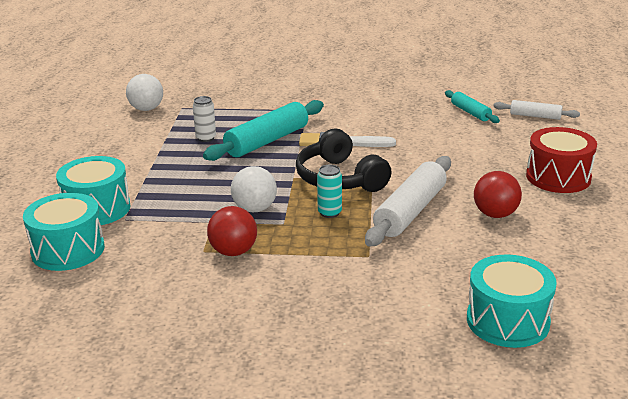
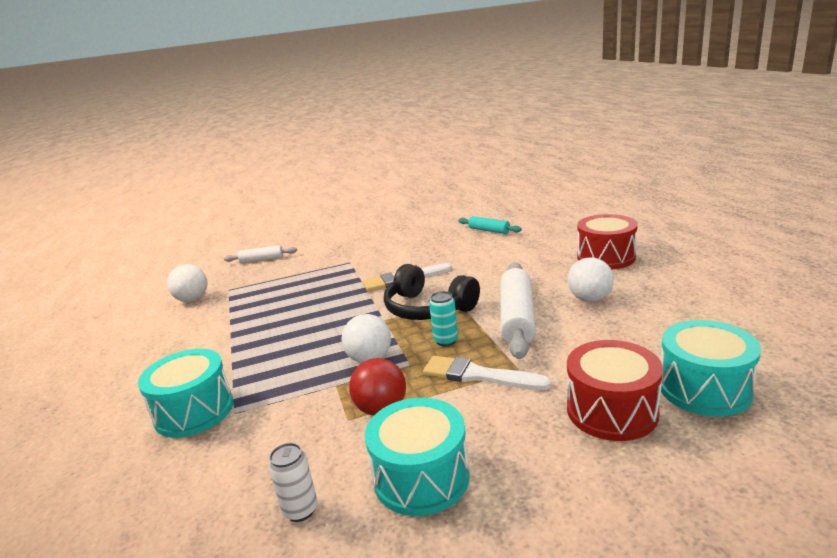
camera: 20 degrees left, 5 degrees down
turquoise drum [23,193,105,271] -> turquoise drum moved to [365,398,470,516]
white can [193,96,216,142] -> white can moved to [269,443,318,522]
turquoise rolling pin [203,100,324,161] -> none
red ball [474,171,522,218] -> white ball [567,257,614,302]
white rolling pin [493,100,580,120] -> white rolling pin moved to [224,245,297,263]
none -> white brush [423,356,551,390]
none -> red drum [567,340,663,441]

